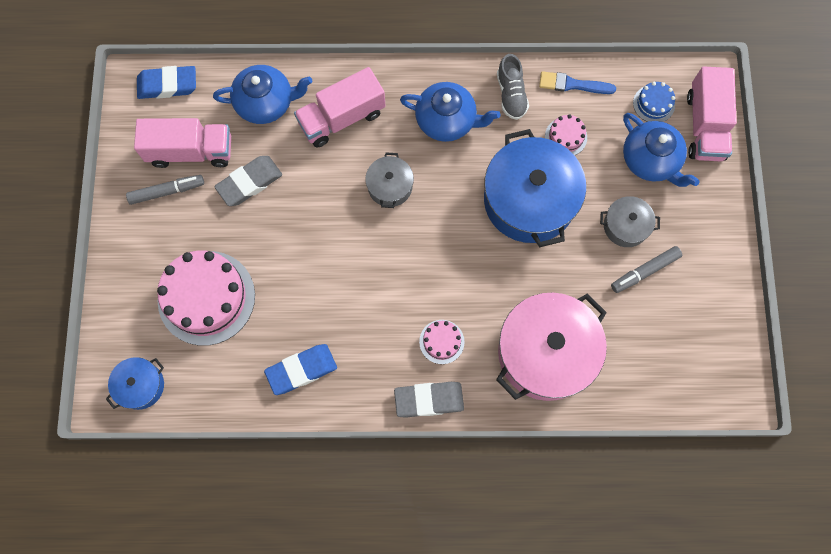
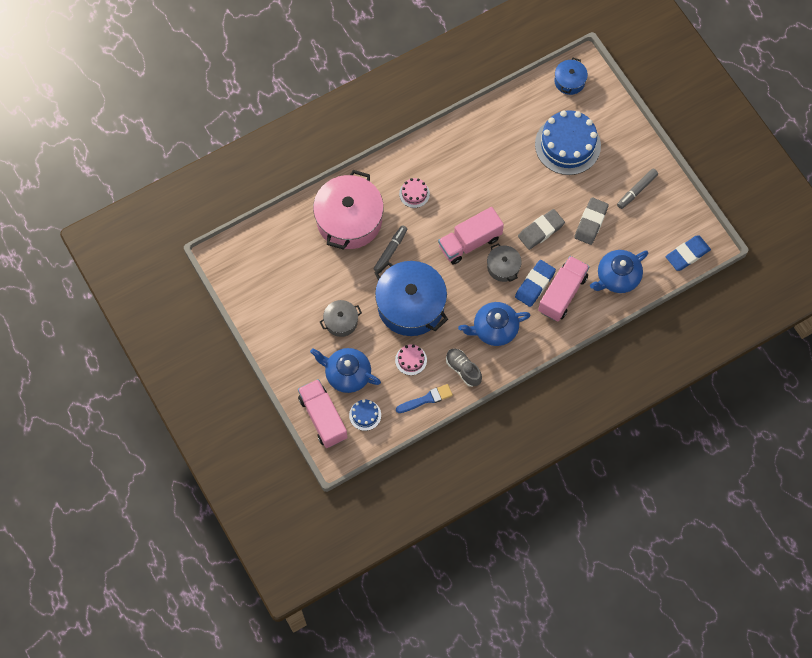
camera: 150 degrees right, 5 degrees down
pink truck [134,118,231,168] -> pink truck moved to [438,207,504,265]
pink cake [157,250,255,346] -> blue cake [535,110,601,175]
blue eraser [264,344,337,395] -> blue eraser moved to [515,260,556,307]
grey eraser [394,382,464,417] -> grey eraser moved to [518,209,565,250]
grey marker [611,246,682,293] -> grey marker moved to [374,225,407,273]

